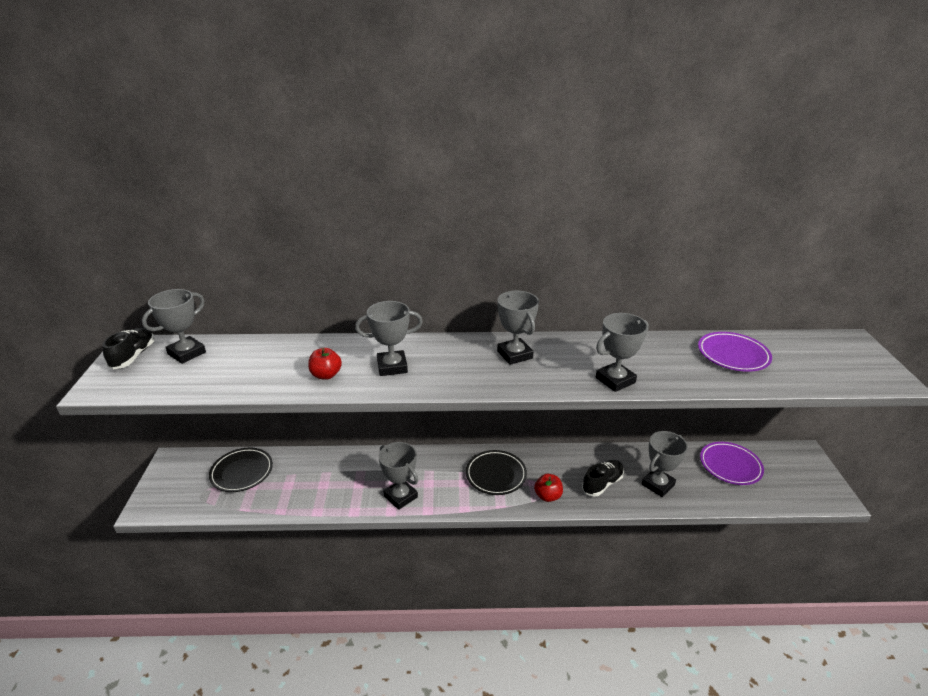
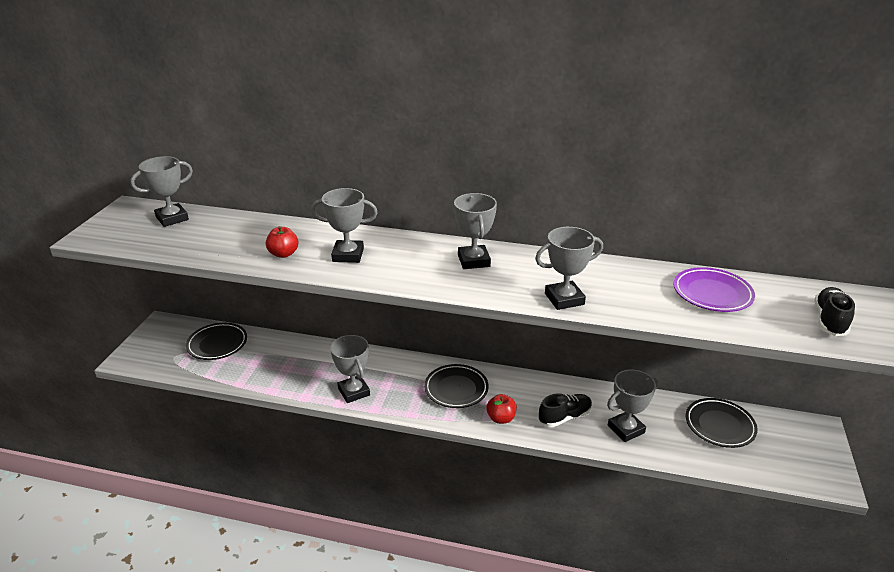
camera: 15 degrees right, 0 degrees up
black shoe [103,327,154,370] -> black shoe moved to [814,287,855,336]
purple plate [700,442,764,485] -> black plate [685,398,758,448]

